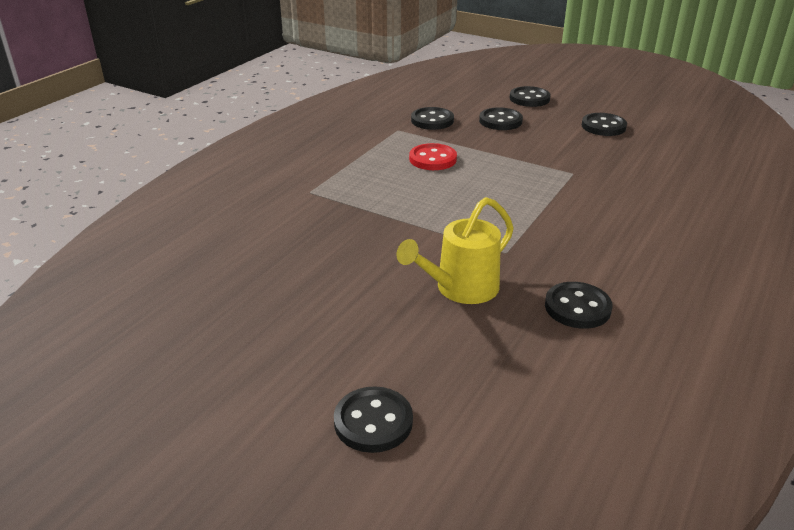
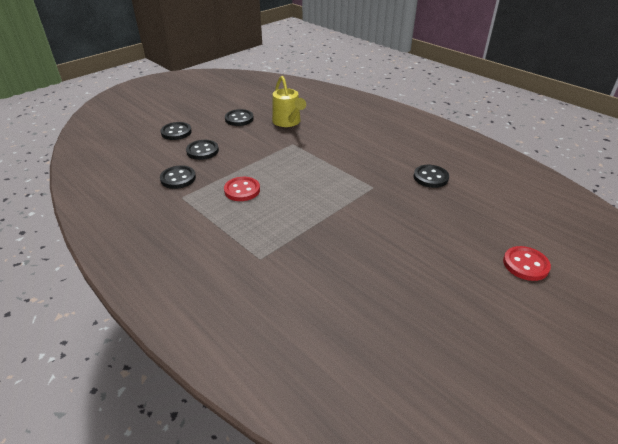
camera: 75 degrees left, 5 degrees up
black button [334,386,413,453] -> red button [503,246,551,281]
yellow watering can [397,197,514,304] -> yellow watering can moved to [272,76,306,127]

